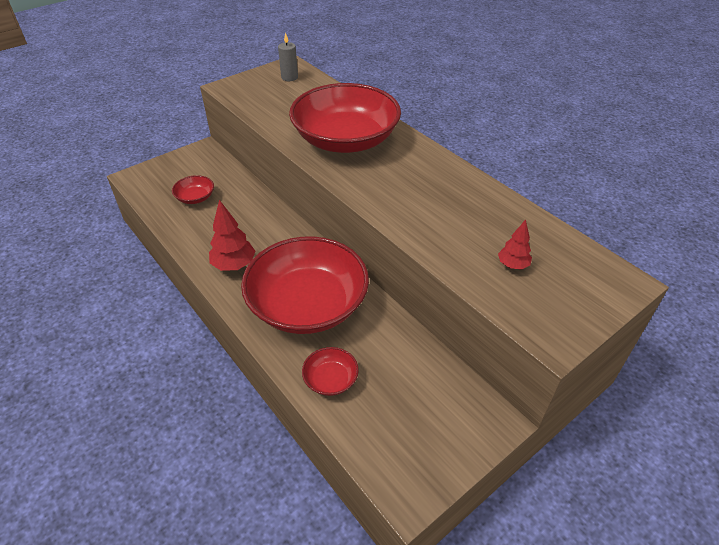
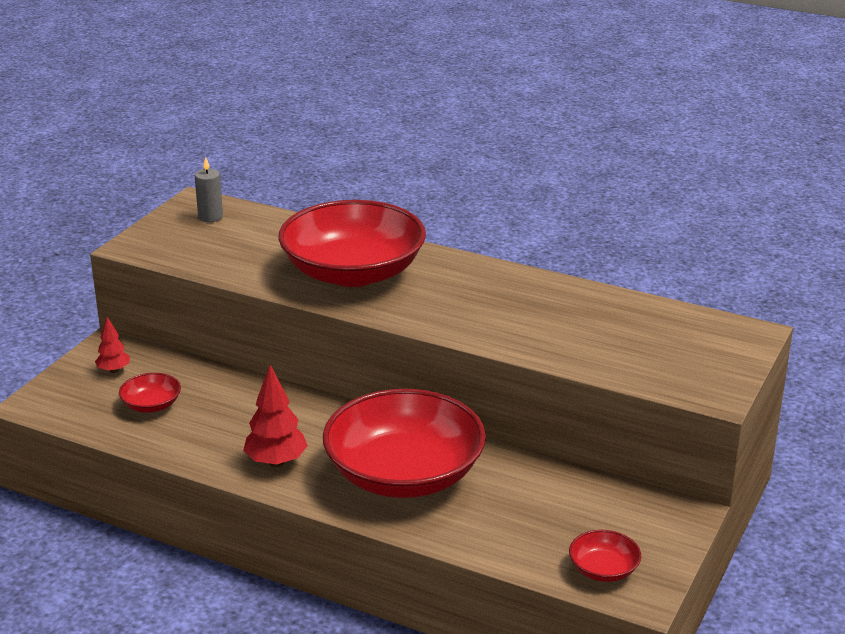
camera: 25 degrees left, 15 degrees down
red bowl [302,347,359,396] -> red bowl moved to [569,530,641,582]
red tree [498,220,532,270] -> red tree moved to [95,317,130,373]

